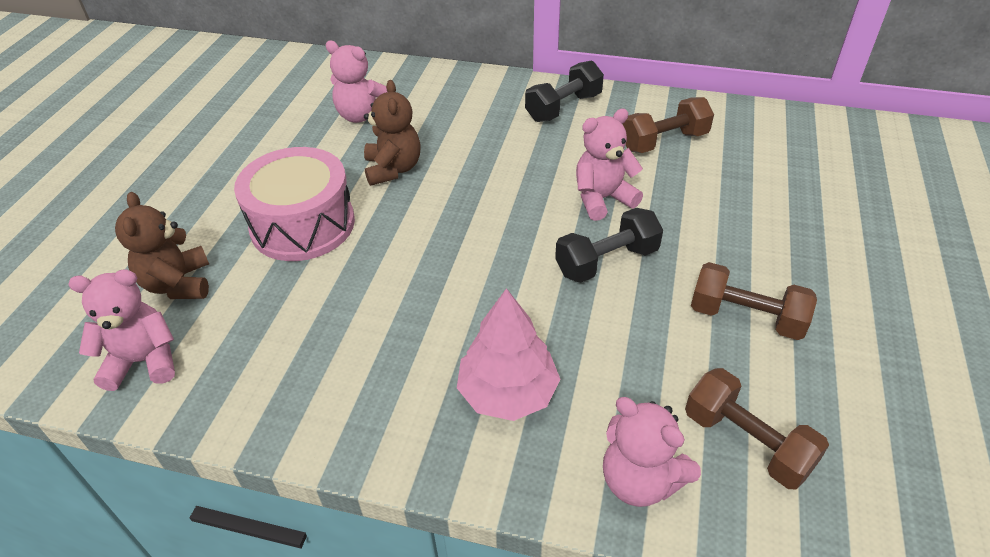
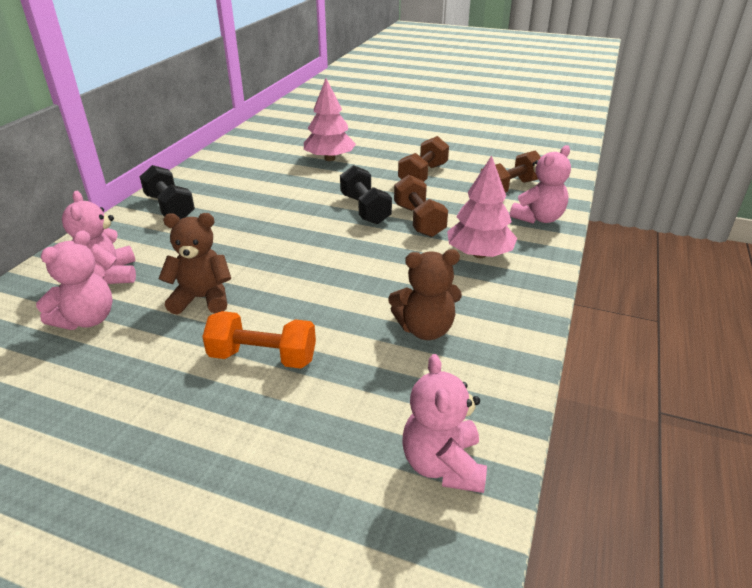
camera: 85 degrees left, 10 degrees down
brown teddy bear [115,192,209,299] -> brown teddy bear moved to [388,249,462,340]
pink drum [234,147,355,261] -> orange dumbbell [202,311,316,369]
pink teddy bear [576,109,643,221] -> pink teddy bear moved to [62,191,136,284]
brown dumbbell [623,97,714,153] -> brown dumbbell moved to [394,175,448,237]
none -> pink tree [304,78,356,161]

